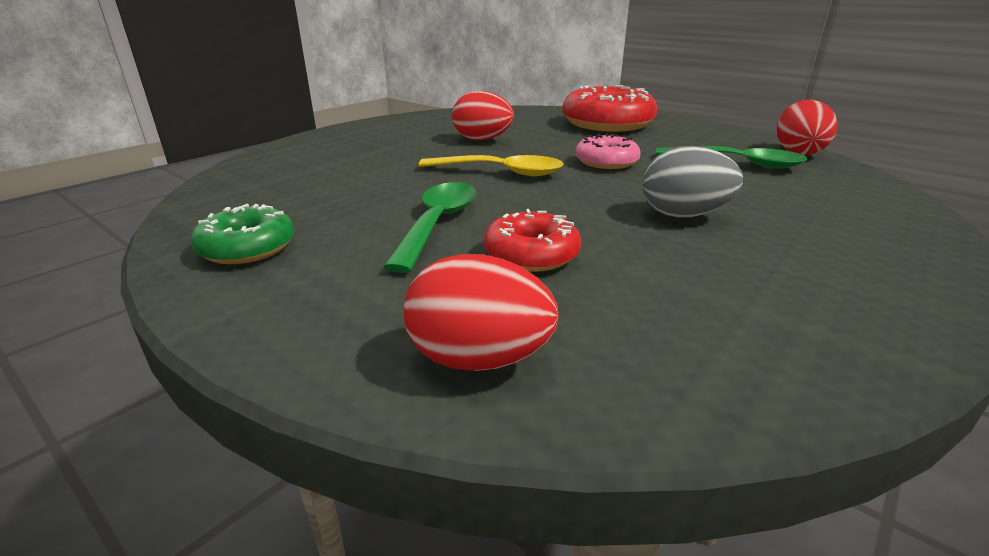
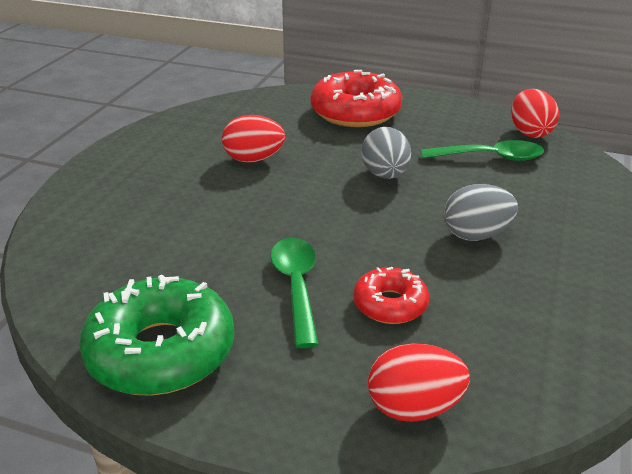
camera: 20 degrees left, 5 degrees up
green donut [190,204,294,264] -> green donut [79,275,235,396], size x1.83
yellow spoon [418,155,564,176] -> none
pink donut [575,134,641,169] -> grey egg [362,127,411,179]

